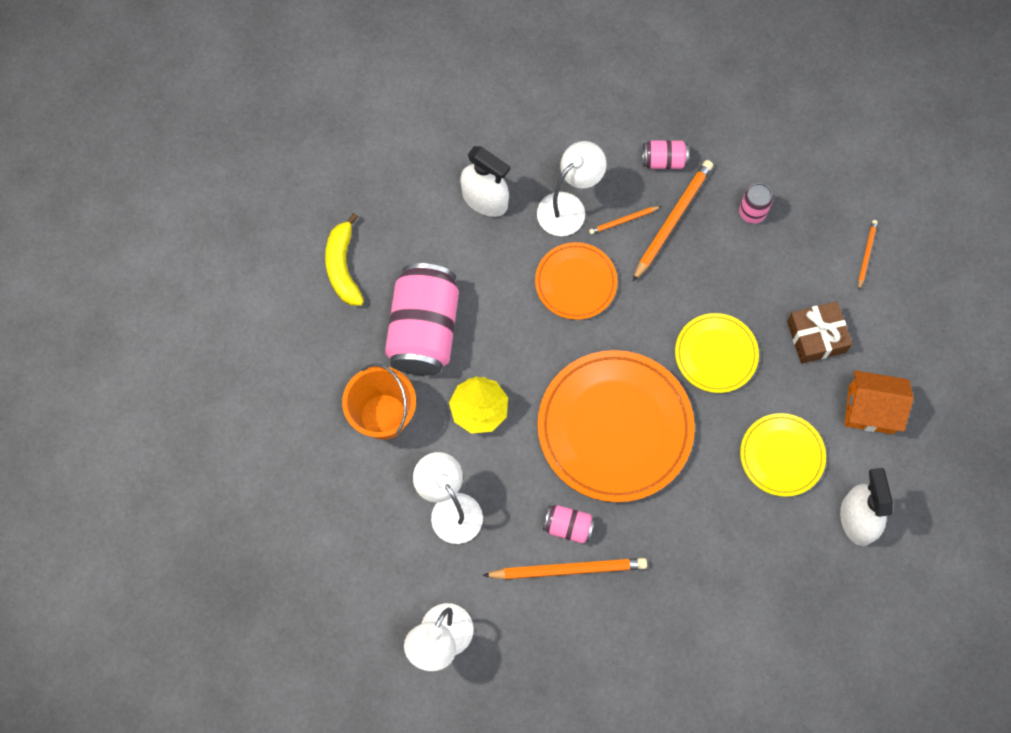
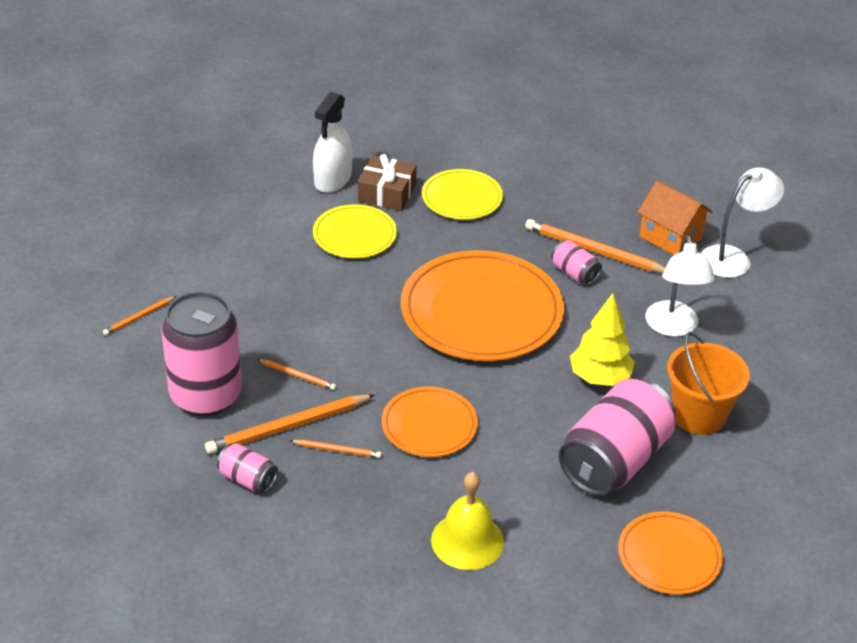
camera: 150 degrees left, 30 degrees down
yellow banana [325,213,364,306] -> orange plate [618,512,723,594]
white spray bottle [460,146,510,217] -> yellow bell [431,472,504,570]
white lamp [537,141,607,236] -> none
yellow plate [675,313,759,393] -> yellow plate moved to [422,169,503,220]
pink can [739,183,773,224] -> pink can [161,292,242,416], size x2.19
brown gift [787,301,852,364] -> brown gift moved to [358,154,417,211]
orange house [845,370,914,434] -> orange house moved to [638,181,713,255]
none -> orange pencil [257,359,336,390]

